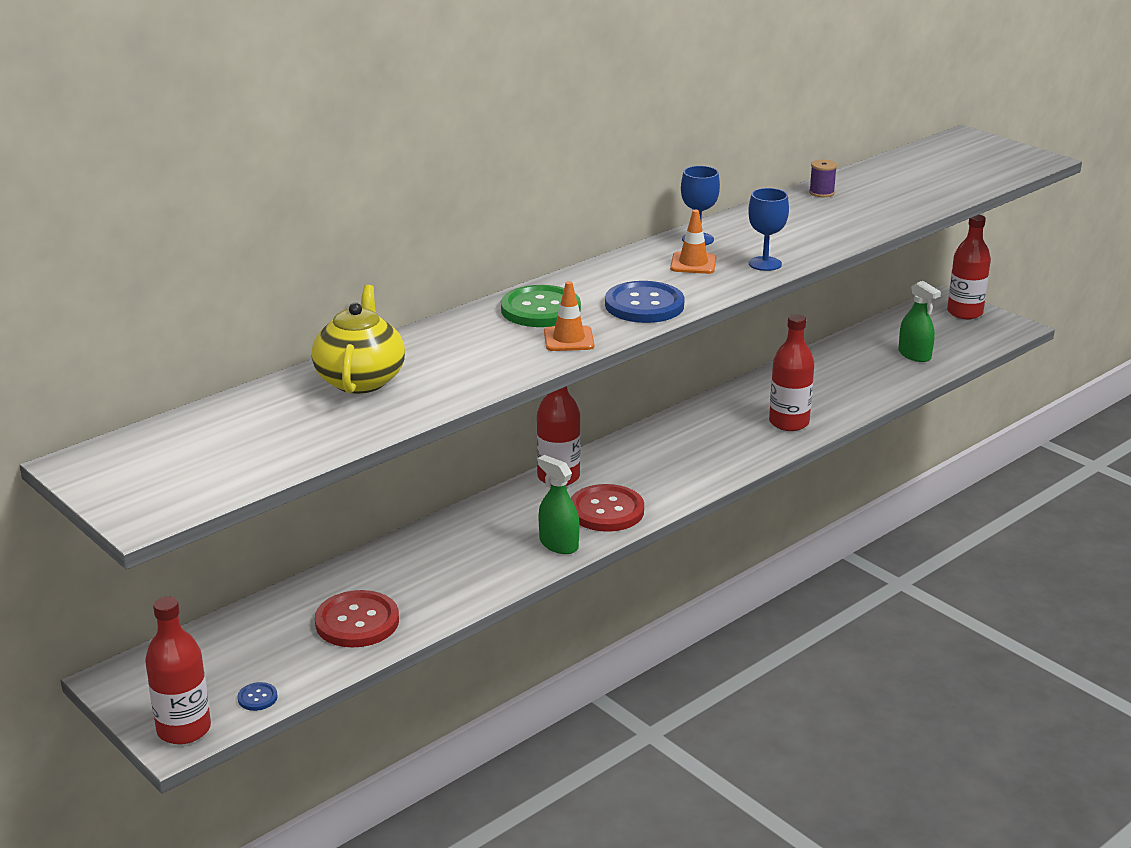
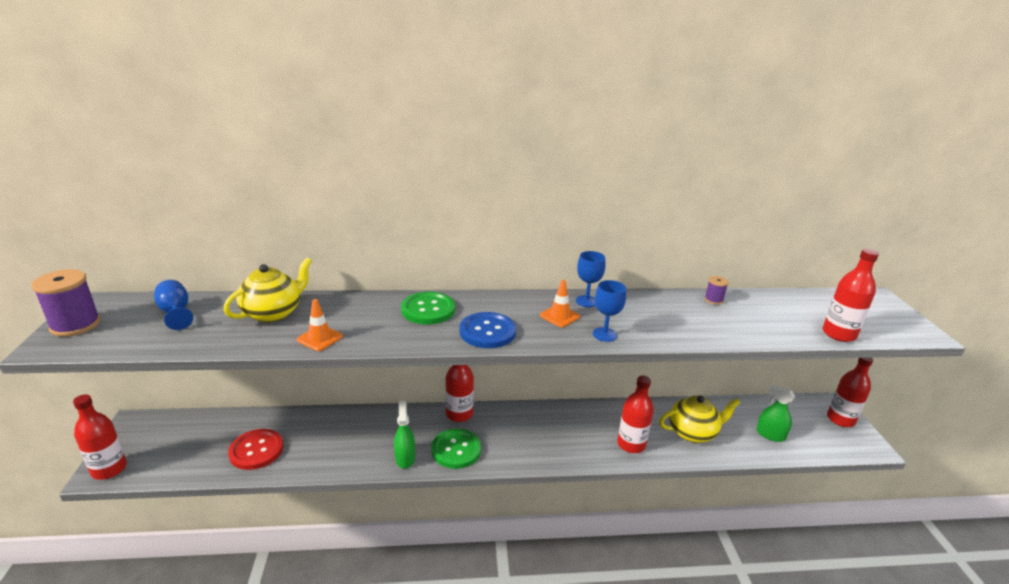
camera: 35 degrees right, 0 degrees up
blue button [237,682,278,711] -> none
orange traffic cone [544,281,594,351] -> orange traffic cone moved to [297,299,343,351]
red button [571,484,644,532] -> green button [431,429,481,469]
green spray bottle [899,281,941,362] -> green spray bottle turned 120 degrees clockwise [757,385,795,442]
none -> purple spool [32,269,101,337]
none -> blue goblet [154,280,193,330]
none -> yellow teapot [659,396,740,443]
none -> red bottle [822,249,879,342]

